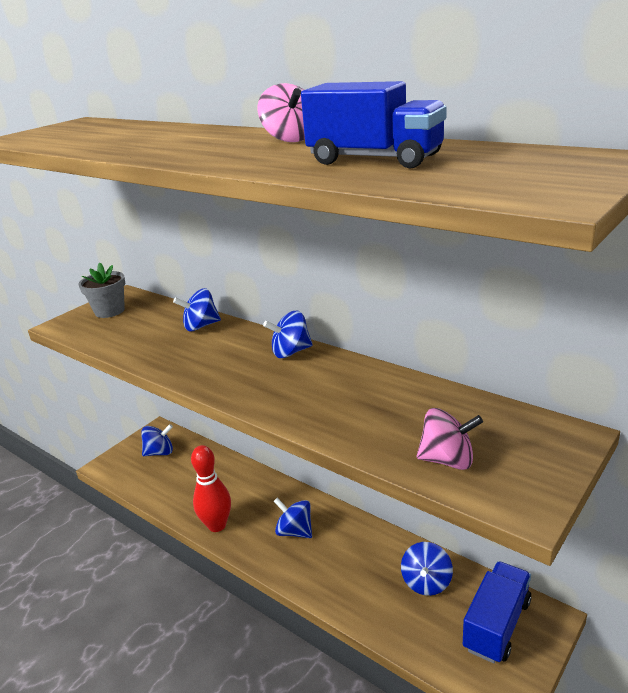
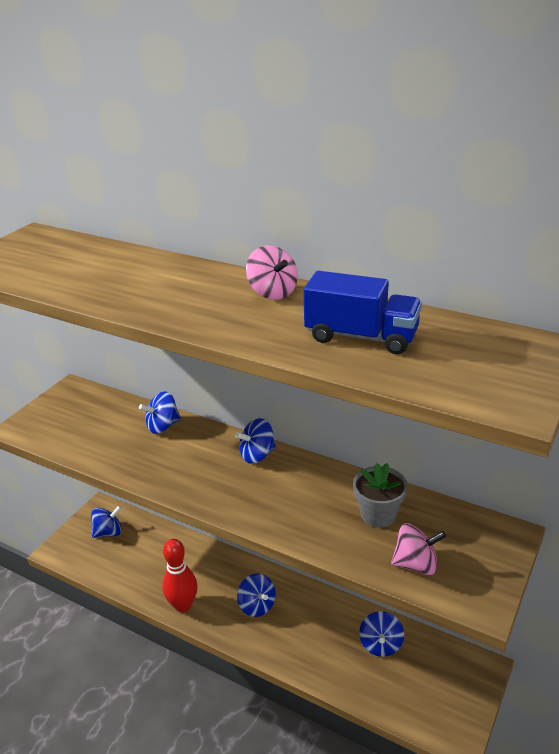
camera: 10 degrees left, 5 degrees up
grey flower pot [78,263,125,318] -> grey flower pot moved to [353,463,408,528]
blue spinning top [274,498,312,538] -> blue spinning top turned 150 degrees counterclockwise [237,574,276,617]
blue truck [463,561,531,664] -> none

